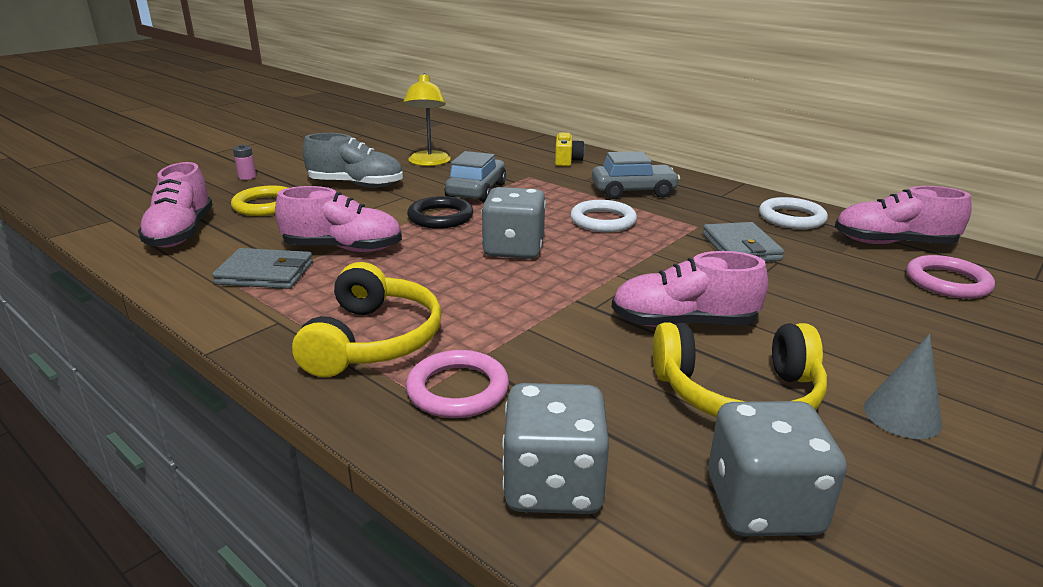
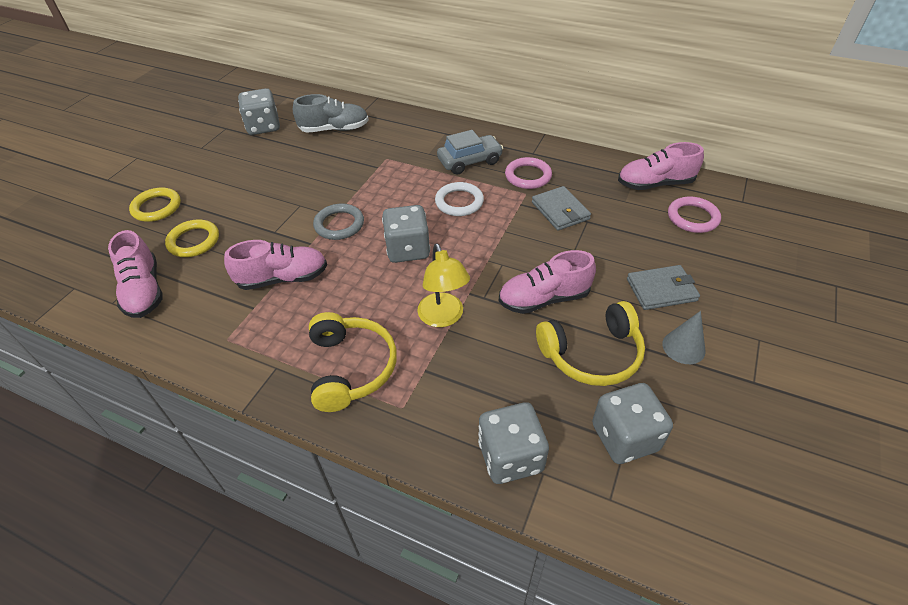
camera: 15 degrees left, 20 degrees up
grey wallet [212,248,313,289] -> grey wallet moved to [627,265,700,310]
pink battery [233,145,256,180] -> yellow ring [129,187,181,222]
grey shoe [303,133,403,188] -> grey shoe moved to [293,94,369,133]
yellow lamp [403,73,451,166] -> yellow lamp moved to [417,243,470,327]
pink ring [406,350,509,418] -> pink ring moved to [505,157,552,189]
black ring [407,196,473,229] -> grey ring [313,203,364,240]
grey car [445,151,506,202] -> none
yellow camera [555,133,585,166] -> none
white ring [759,197,828,229] -> none
none -> grey dice [238,88,280,135]

